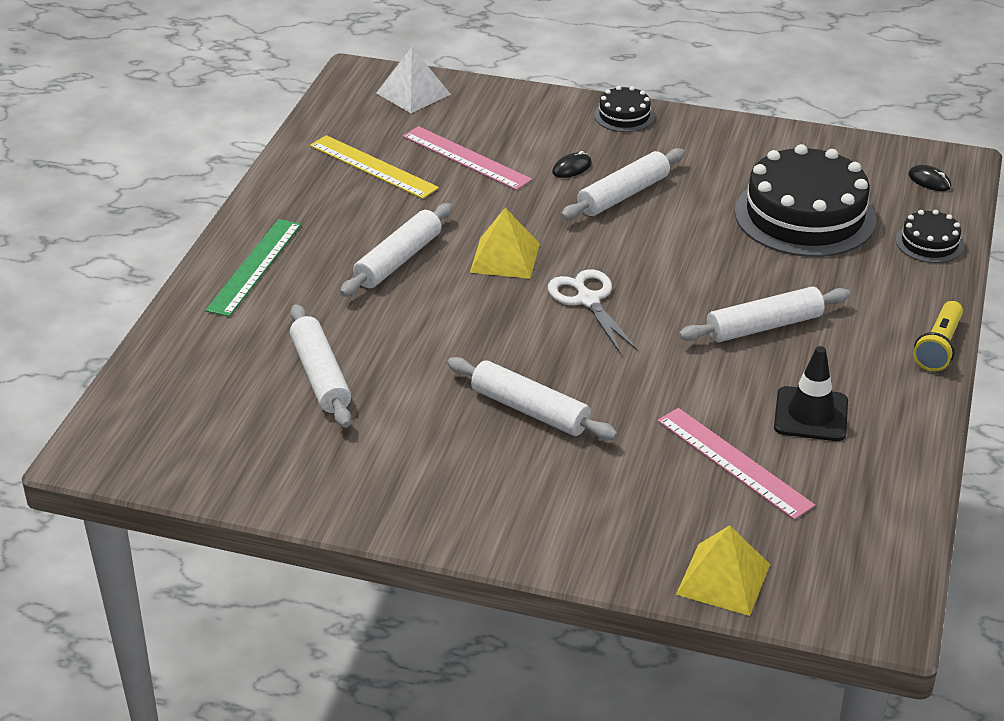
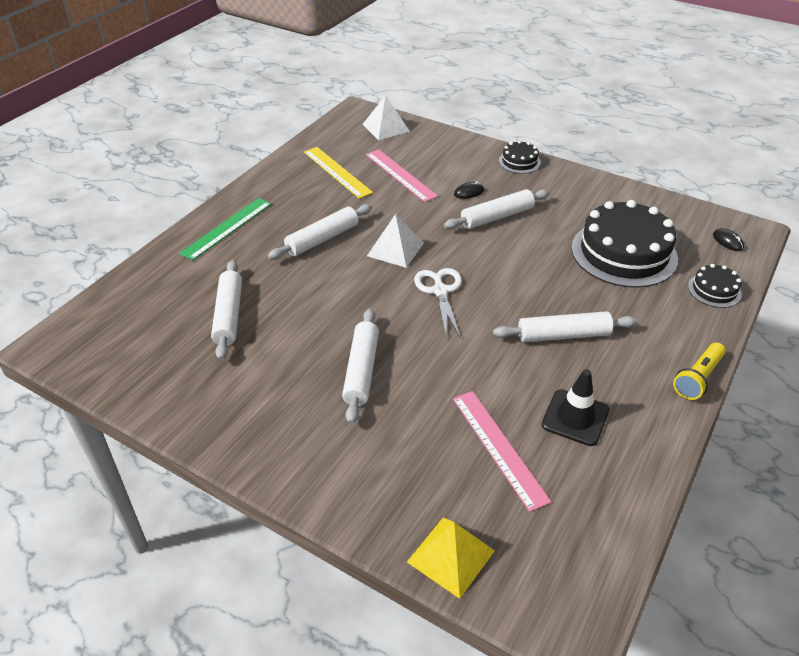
camera: 15 degrees right, 5 degrees up
white rolling pin [447,357,618,440] -> white rolling pin turned 45 degrees clockwise [342,308,379,424]
yellow pyramid [470,208,540,279] -> white pyramid [367,214,424,268]

